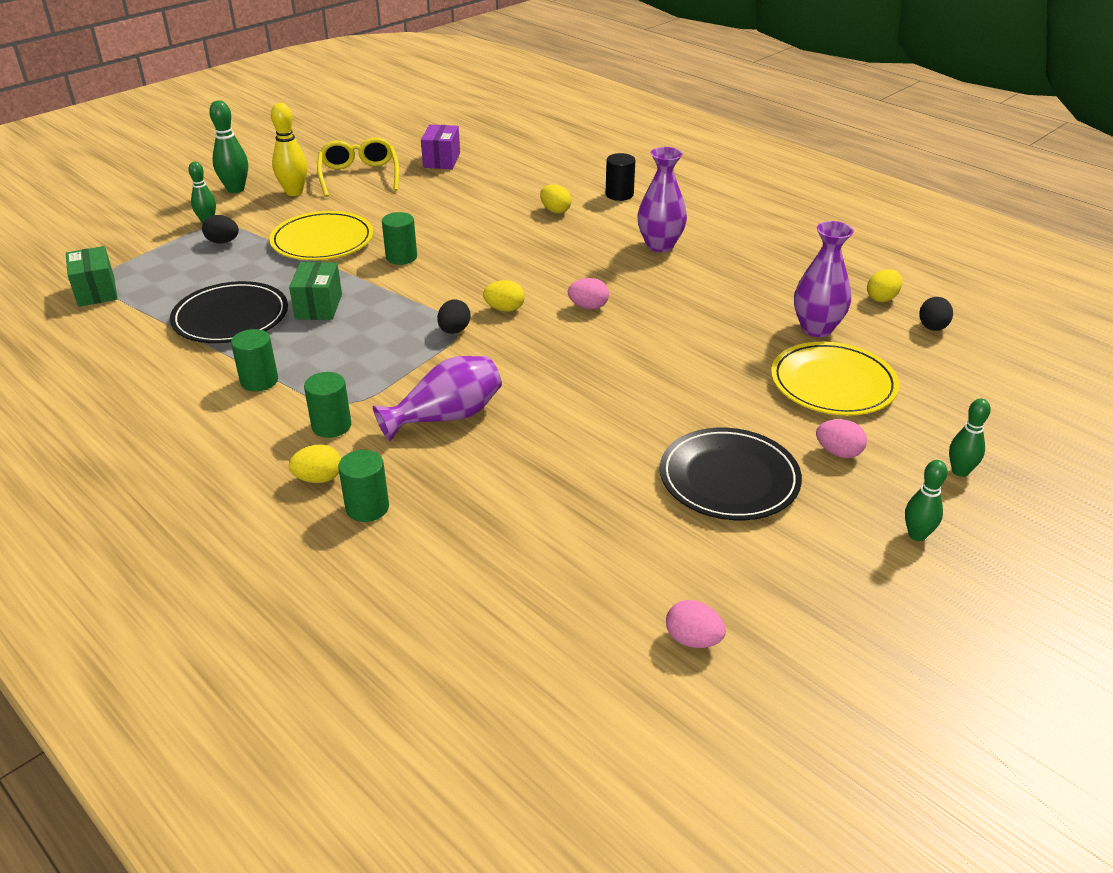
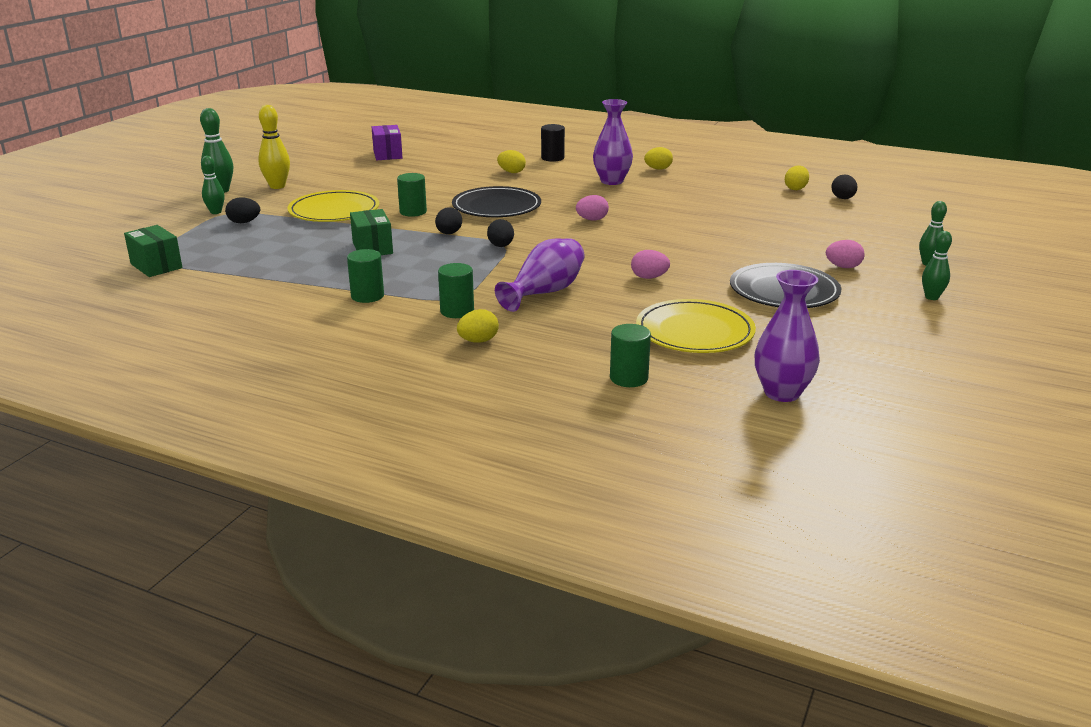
camera: 20 degrees left, 10 degrees down
black plate [170,281,288,343] -> black plate moved to [452,186,541,217]
yellow glasses [317,138,399,197] -> none
green cylinder [338,450,389,522] -> green cylinder moved to [610,324,651,387]
yellow egg [483,280,525,312] -> yellow egg moved to [644,147,673,170]
pink egg [666,600,726,648] -> pink egg moved to [631,250,670,279]
yellow plate [771,342,899,416] -> yellow plate moved to [636,299,756,353]
purple vase [794,221,854,337] -> purple vase moved to [755,270,820,402]
none -> black egg [435,207,462,234]

